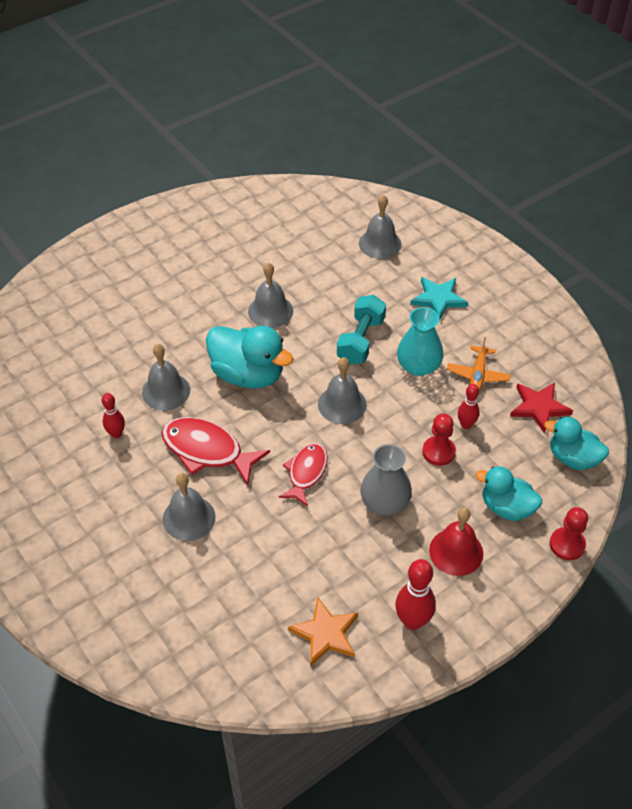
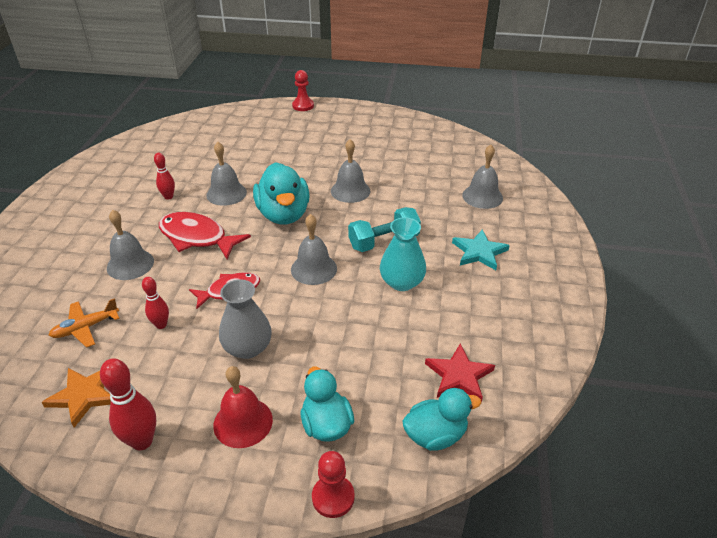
camera: 45 degrees right, 10 degrees down
red fish [162,417,270,486] -> red fish turned 45 degrees counterclockwise [159,212,251,259]
red pawn [422,414,456,466] -> red pawn moved to [292,70,314,111]
orange plane [447,337,511,392] -> orange plane moved to [49,298,120,348]
red bowling pin [458,384,480,429] -> red bowling pin moved to [142,277,169,329]
turquoise duck [544,417,609,470] -> turquoise duck turned 90 degrees clockwise [402,388,481,451]

